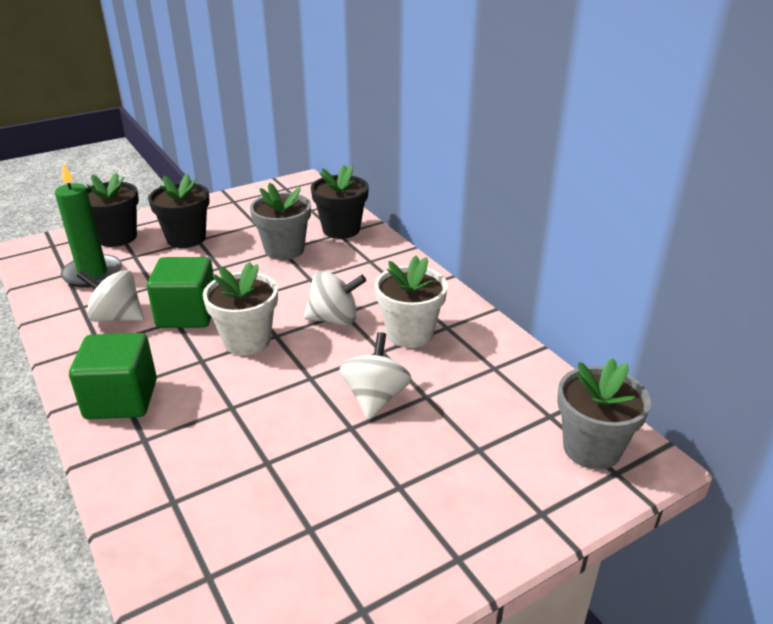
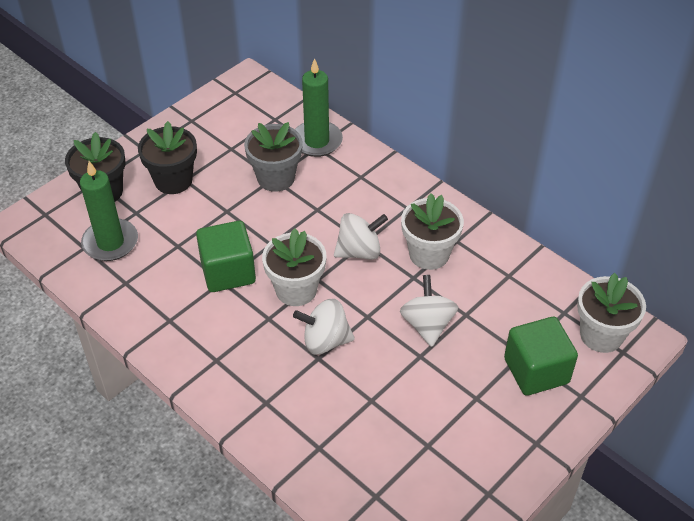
camera: 15 degrees left, 15 degrees up
green cube [69,333,157,419] -> green cube moved to [504,317,578,396]
white spinning top [77,270,144,322] -> white spinning top moved to [293,299,355,355]
black flower pot [311,165,369,239] -> green candle [295,58,343,157]
grey flower pot [557,358,651,470] -> white flower pot [577,273,646,353]

